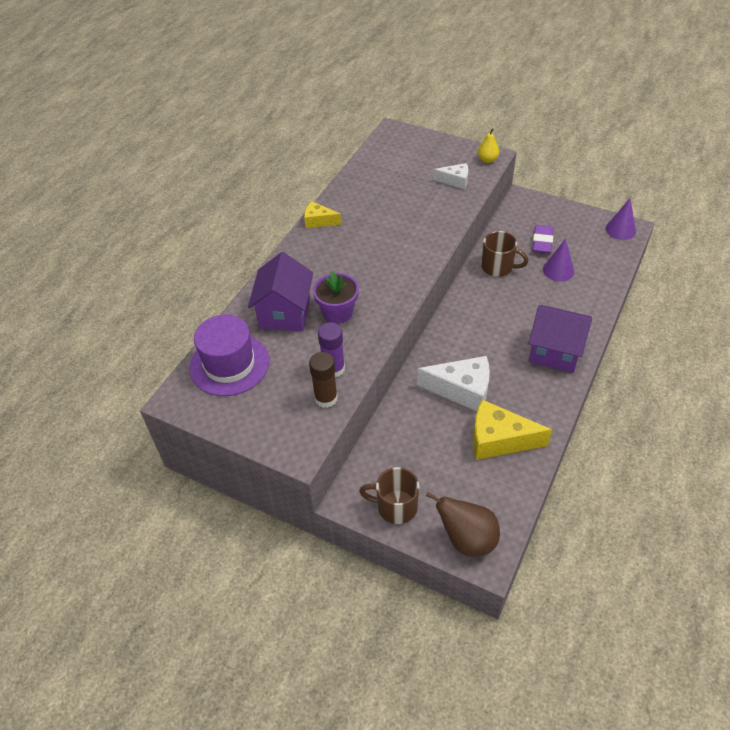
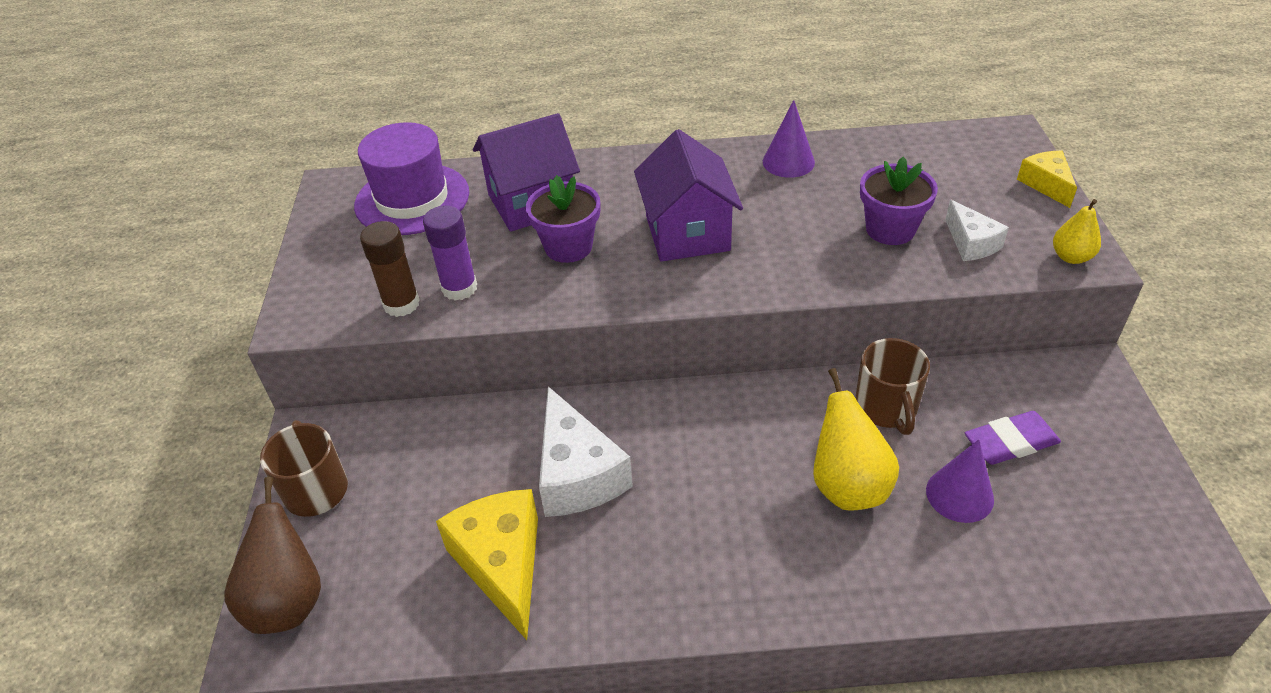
camera: 60 degrees right, 5 degrees down
yellow cheese [304,201,341,228] -> yellow cheese moved to [1017,151,1077,208]
purple house [529,305,592,373] -> purple house moved to [634,129,743,262]
purple cone [606,198,636,240] -> purple cone moved to [763,100,815,178]
none -> yellow pear [813,368,899,511]
none -> purple flower pot [860,157,938,245]

